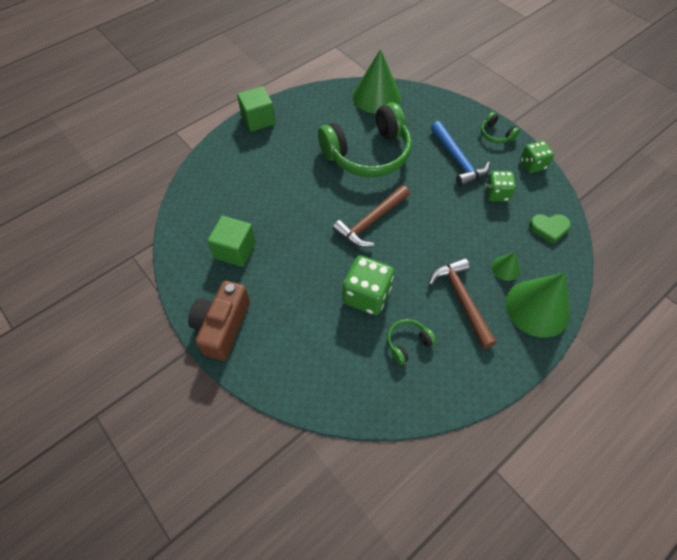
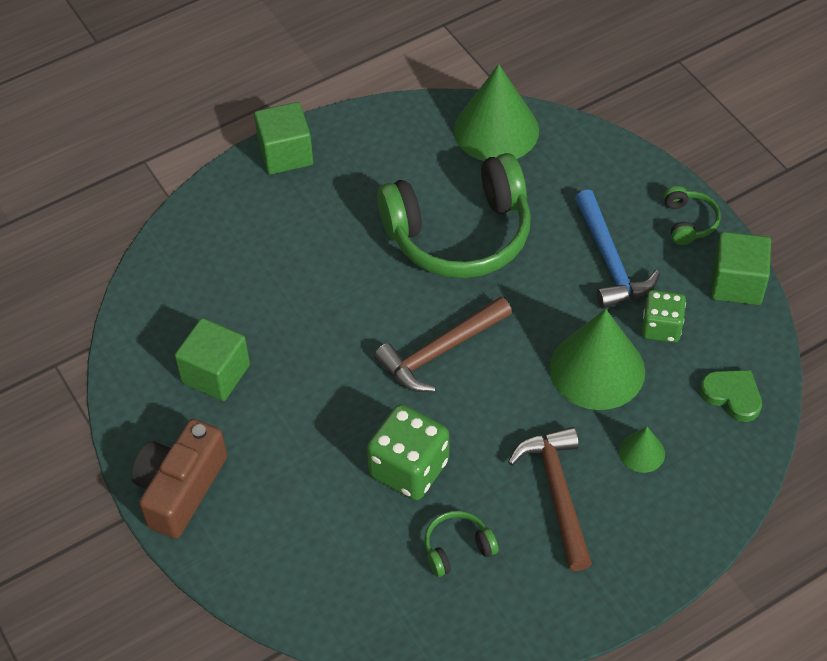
camera: 10 degrees right, 5 degrees down
green headphones [481,112,520,143] -> green headphones turned 150 degrees counterclockwise [664,186,721,245]
green cone [506,273,570,337] -> green cone moved to [550,309,645,410]
green dice [520,141,554,173] -> green cube [711,232,771,305]
green heart [529,214,571,244] -> green heart turned 150 degrees counterclockwise [700,370,762,422]

